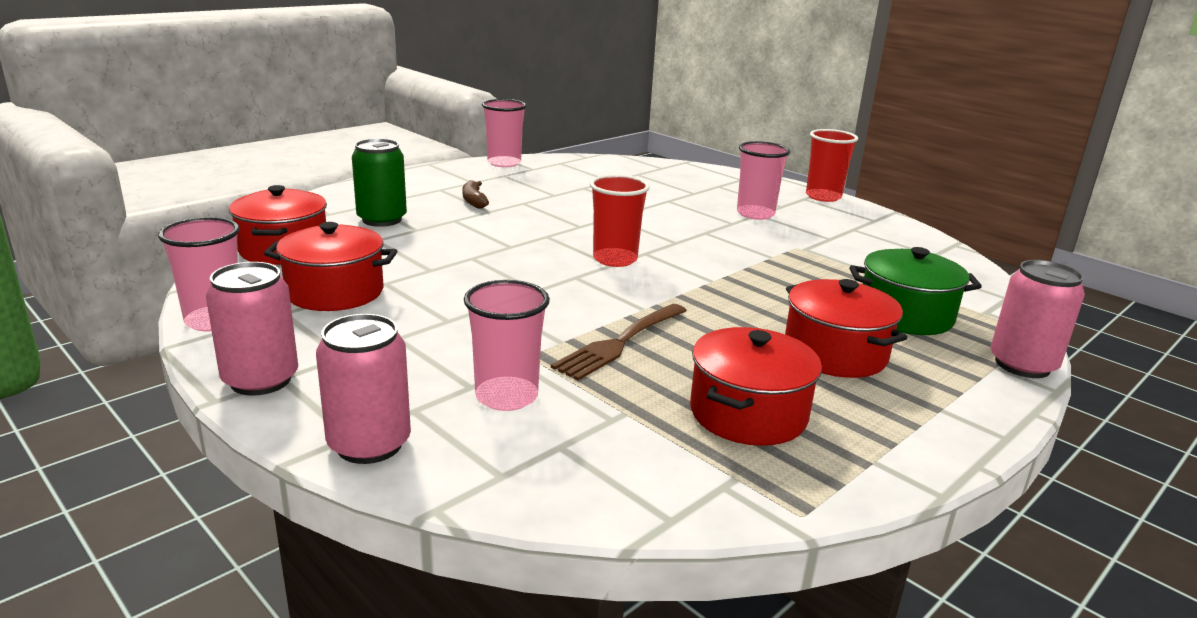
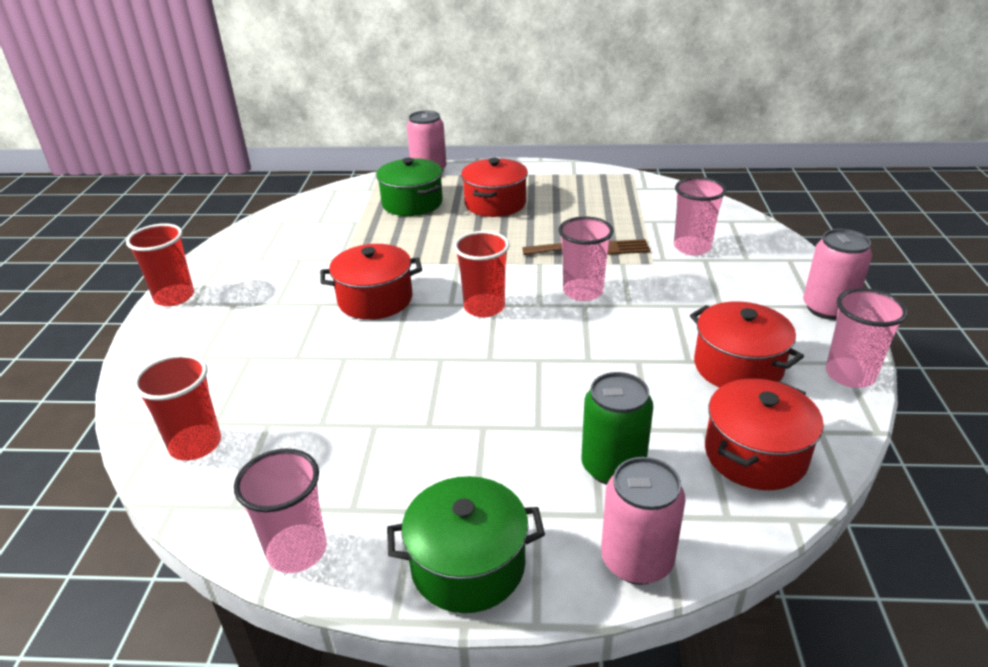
camera: 130 degrees left, 10 degrees up
pink can [316,314,411,464] -> pink can moved to [601,457,686,585]
brown banana [463,180,489,209] -> none
red pot [690,327,822,446] -> red pot moved to [320,244,422,320]
pink cup [737,141,790,220] -> pink cup moved to [558,216,613,301]
none -> red cup [133,354,221,461]
none -> green pot [387,476,545,613]

